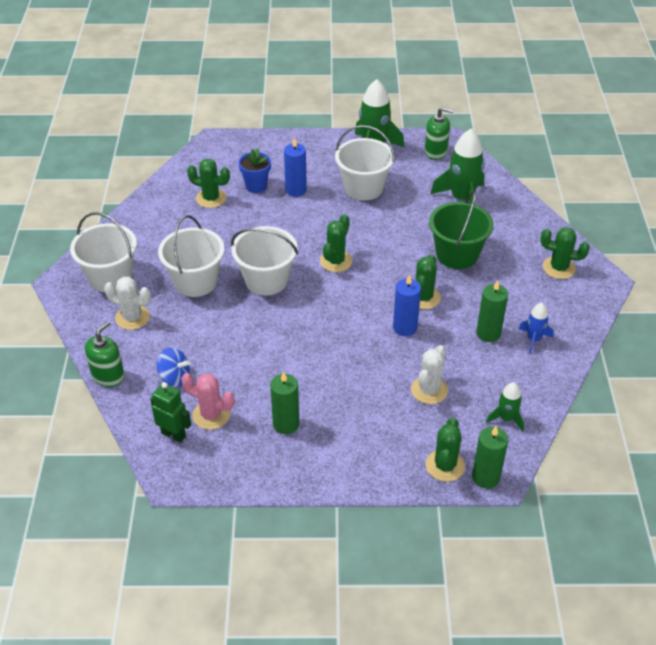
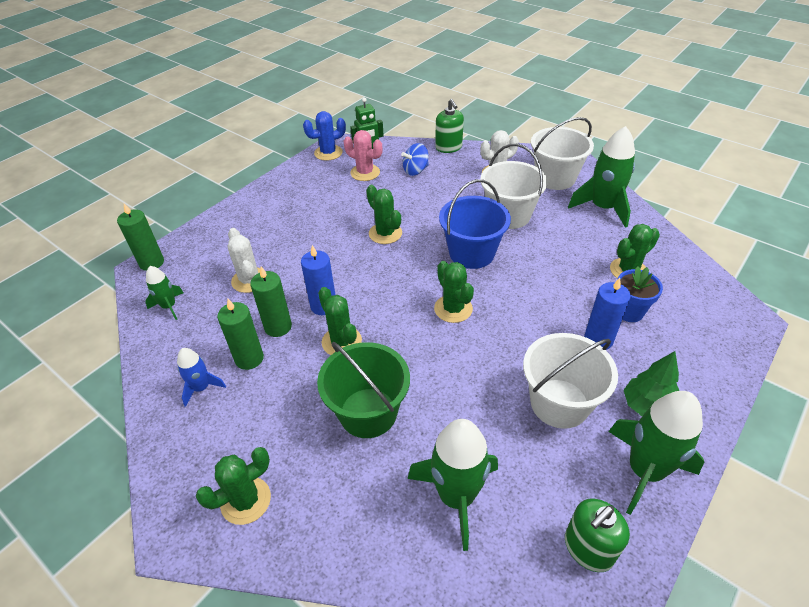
camera: 130 degrees right, 0 degrees up
pink cactus [181,373,235,430] -> pink cactus turned 60 degrees clockwise [344,130,382,181]
white bucket [231,226,298,295] -> blue bucket [439,179,511,269]
green candle [270,372,299,434] -> green candle moved to [250,267,292,337]
green cactus [426,418,465,482] -> green cactus moved to [366,185,402,244]
none -> blue cactus [303,111,346,161]
none -> green rocket [568,126,635,228]
none -> green tree [624,351,679,416]

